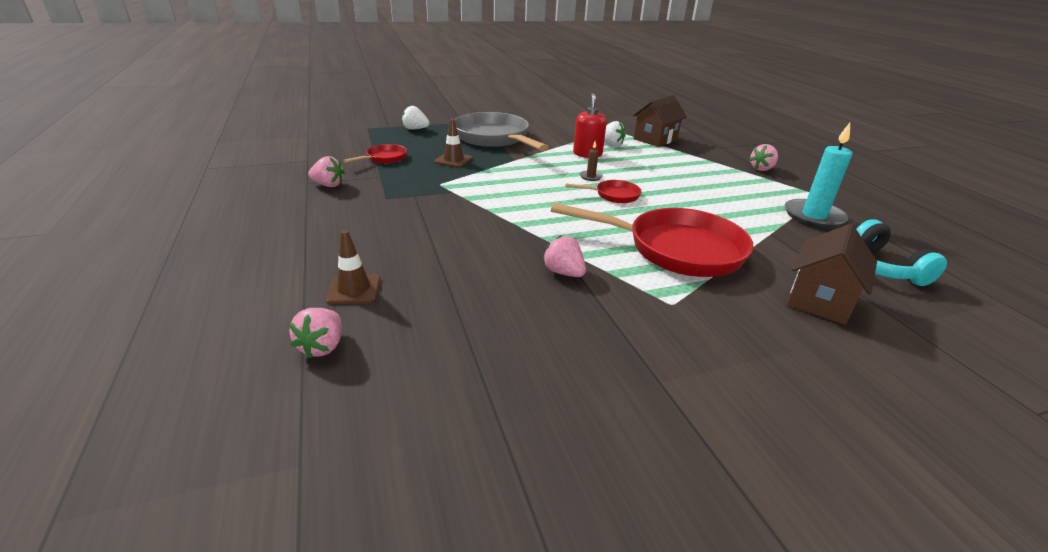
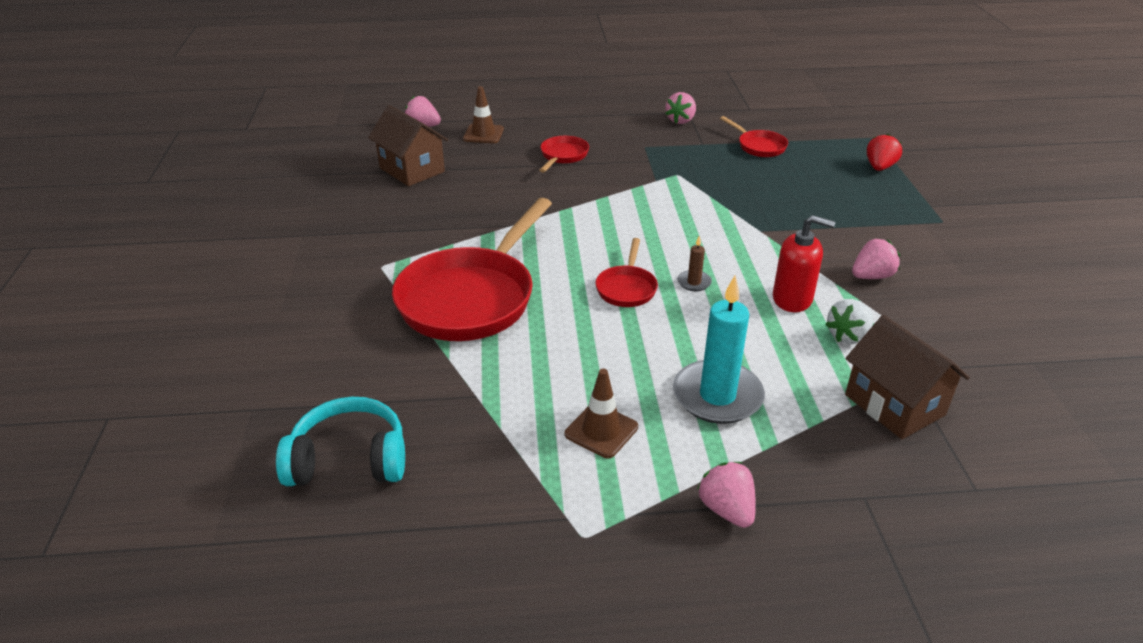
camera: 105 degrees right, 5 degrees up
white strawberry [402,105,430,130] -> red strawberry [867,134,902,171]
brown traffic cone [434,118,473,168] -> brown traffic cone moved to [565,369,638,458]
grey pan [455,112,548,151] -> none
pink strawberry [543,236,586,277] -> pink strawberry moved to [852,239,900,279]
turquoise candle [785,123,853,228] -> turquoise candle moved to [673,275,765,424]
brown house [787,224,877,325] -> brown house moved to [368,105,448,186]
none -> red pan [540,136,589,173]

